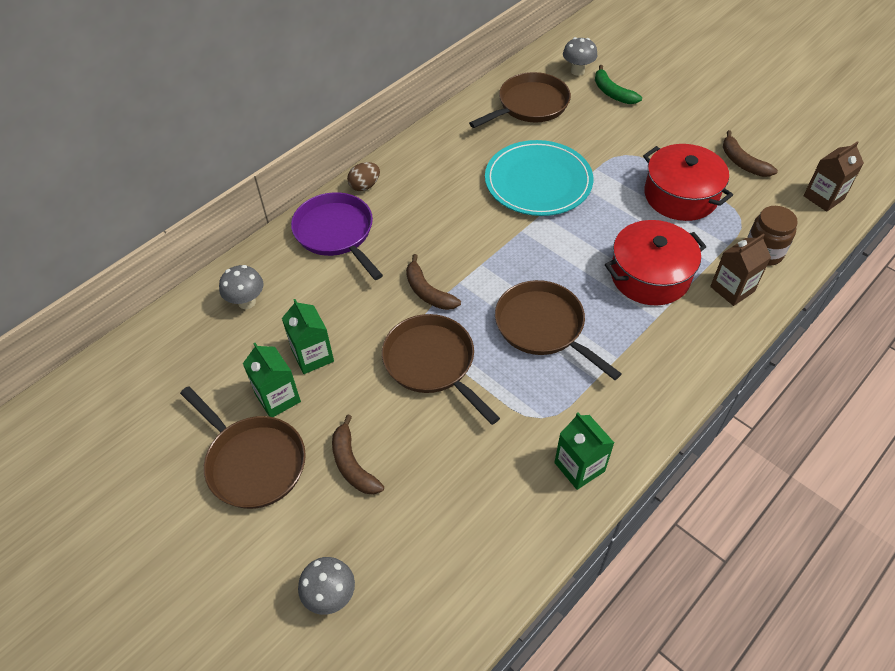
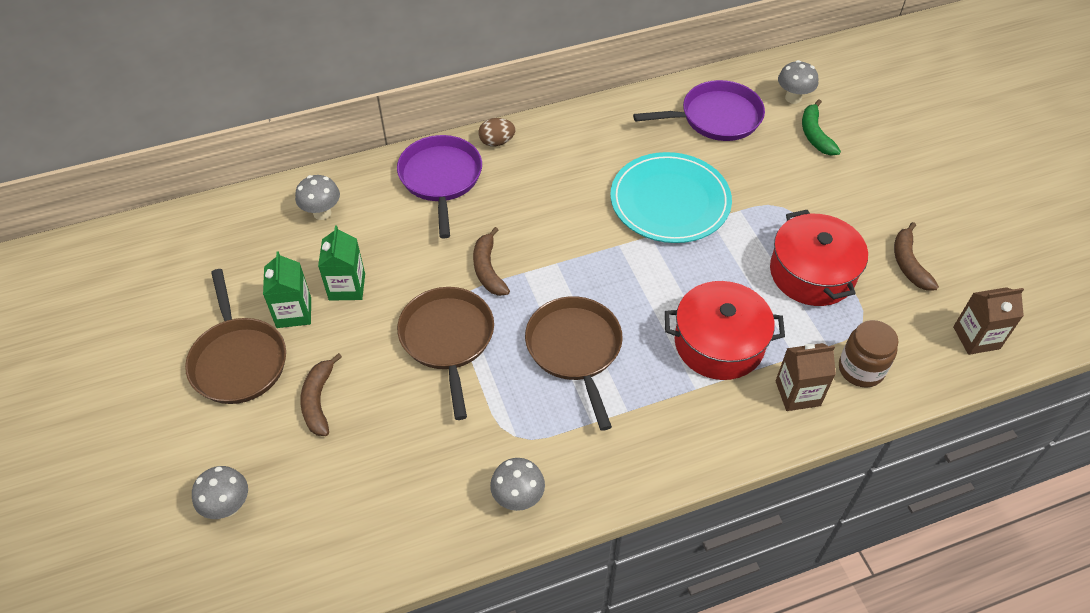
camera: 25 degrees right, 0 degrees up
brown pan [469,72,571,128] -> purple pan [633,80,765,141]
green carton [554,413,614,490] -> grey mushroom [490,458,545,511]

